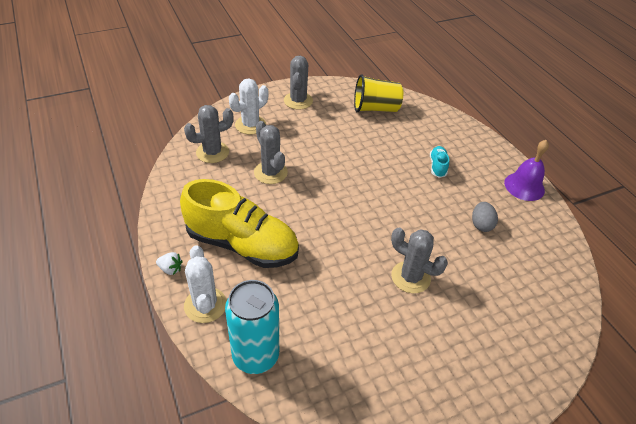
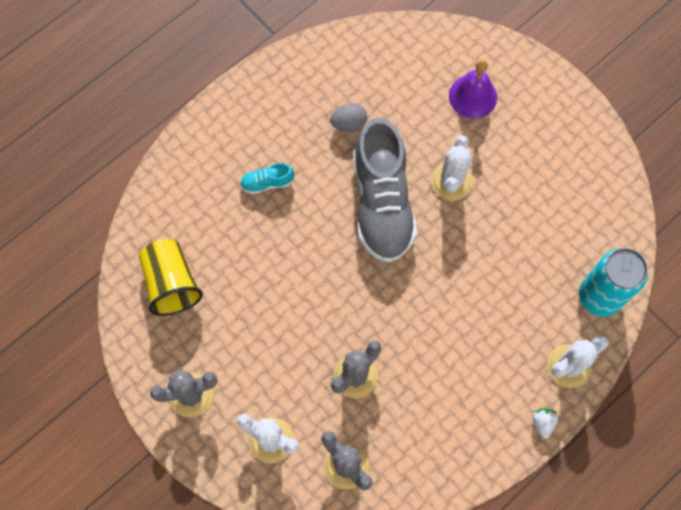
camera: 105 degrees left, 25 degrees up
yellow shoe [180,179,299,268] -> none
grey cactus [391,228,448,293] -> white cactus [431,135,473,201]
purple bell [504,140,549,201] -> purple bell moved to [449,59,497,119]
none -> grey shoe [353,118,417,263]

